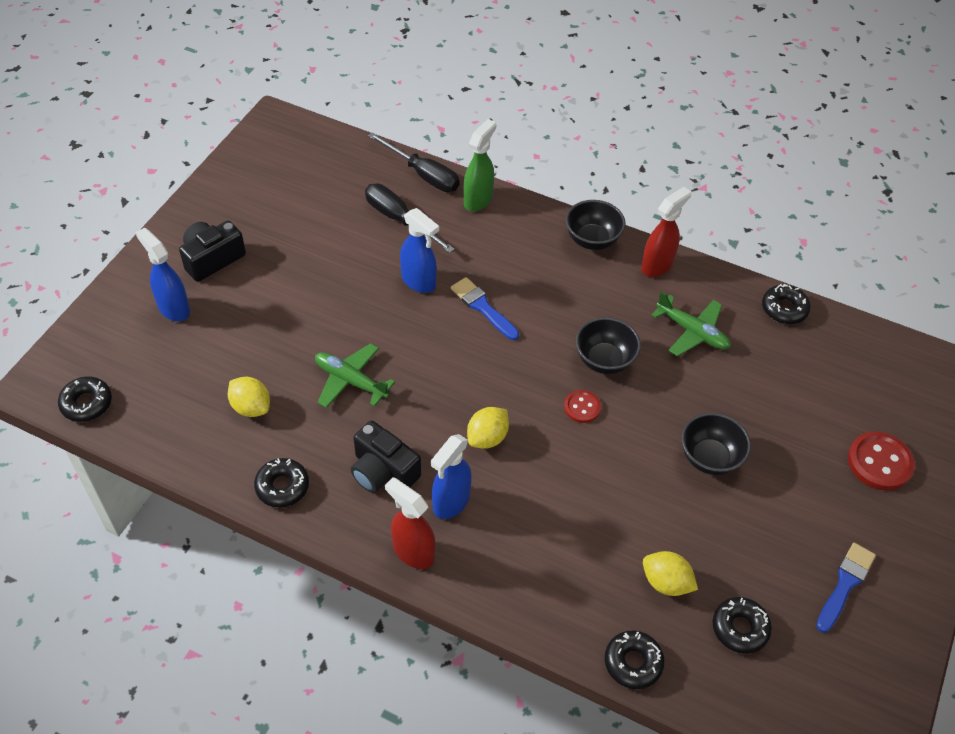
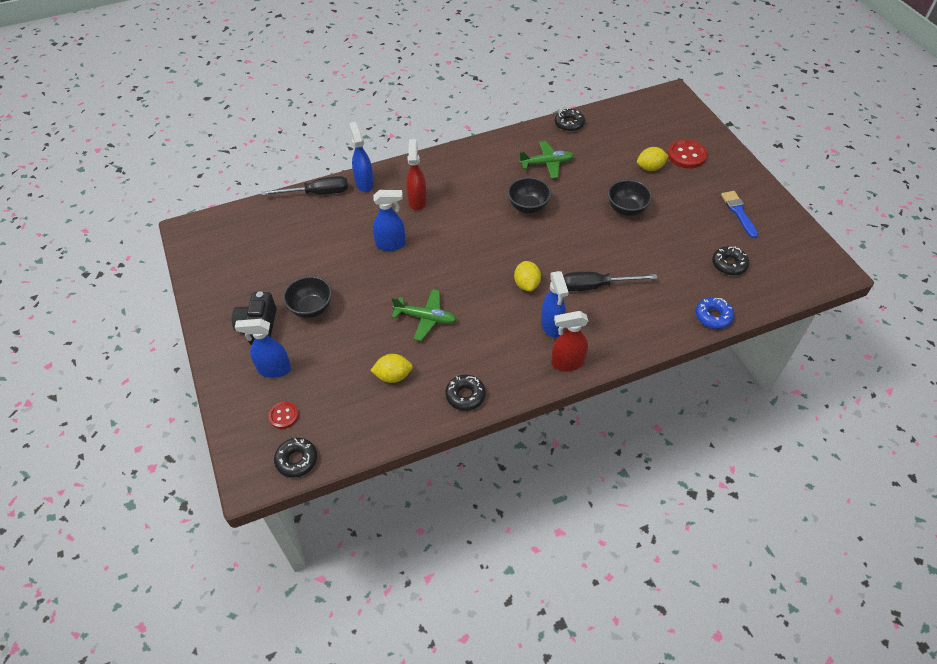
camera: 45 degrees left, 0 degrees up
green plane [315,343,395,408] -> green plane turned 150 degrees counterclockwise [392,289,457,341]
black camera [351,421,421,493] -> none
black screwdriver [365,183,455,253] -> black screwdriver moved to [563,272,657,291]
blue brush [451,277,519,340] -> none
green spray bottle [463,119,496,212] -> blue spray bottle [349,122,374,192]
red button [564,390,601,423] -> red button moved to [268,402,299,429]
black bowl [566,200,626,250] -> black bowl moved to [283,276,332,318]
black donut [605,631,665,689] -> blue donut [695,297,734,329]
red spray bottle [641,187,691,277] -> red spray bottle moved to [406,139,427,210]
yellow lemon [643,551,698,596] -> yellow lemon moved to [637,147,669,171]

